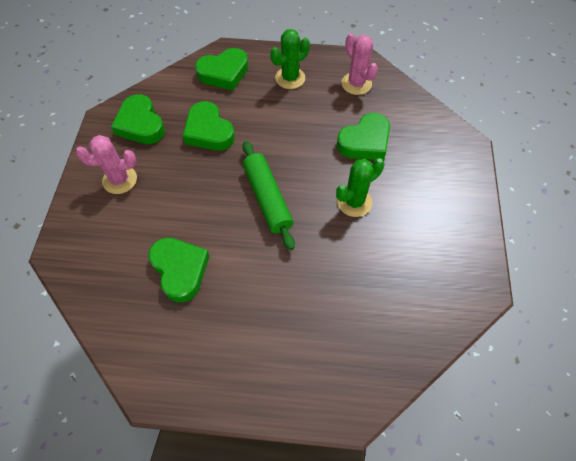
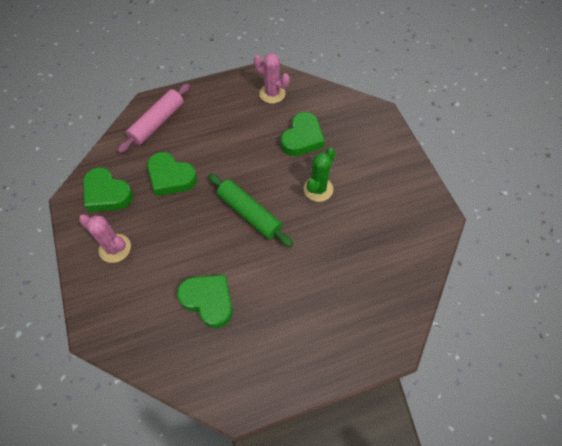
camera: 25 degrees left, 0 degrees up
pink cactus [76,135,137,194] -> pink cactus turned 60 degrees clockwise [79,214,131,263]
green heart [195,48,248,91] -> pink rolling pin [118,83,190,153]
green cactus [270,29,310,89] -> none

